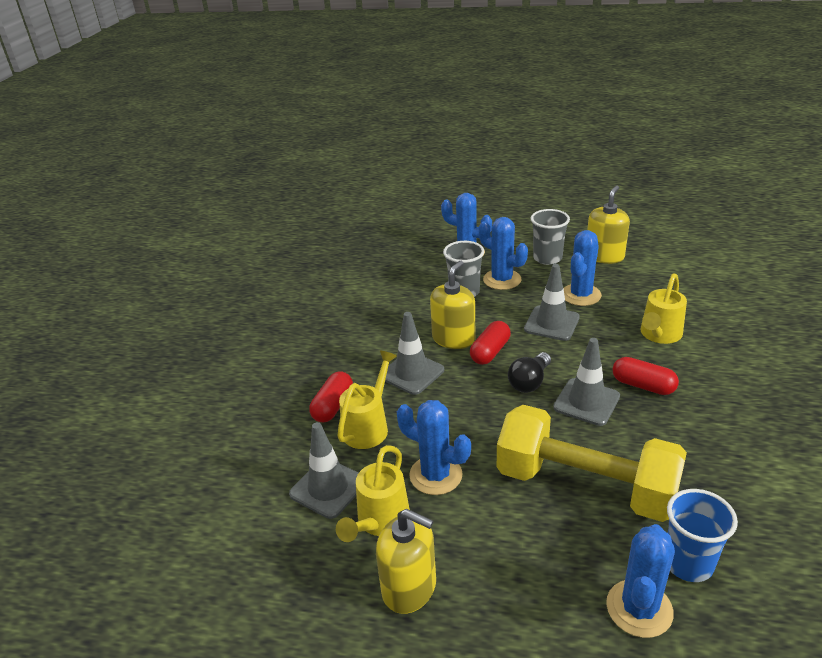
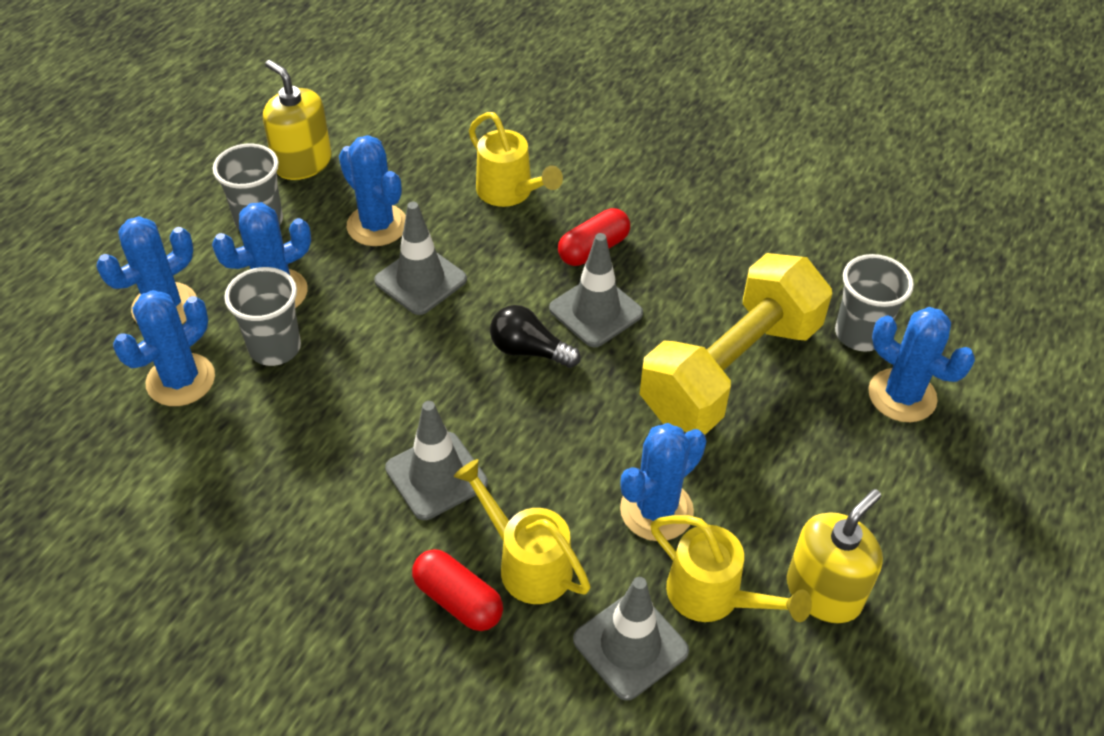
camera: 75 degrees left, 15 degrees up
yellow soap dispenser [430,261,475,349] -> none
red capsule [470,321,511,365] -> none
black light bulb [508,352,551,393] -> black light bulb turned 150 degrees clockwise [490,305,581,368]
blue cup [667,489,738,582] -> grey cup [835,254,914,352]
none -> blue cactus [113,290,215,406]

